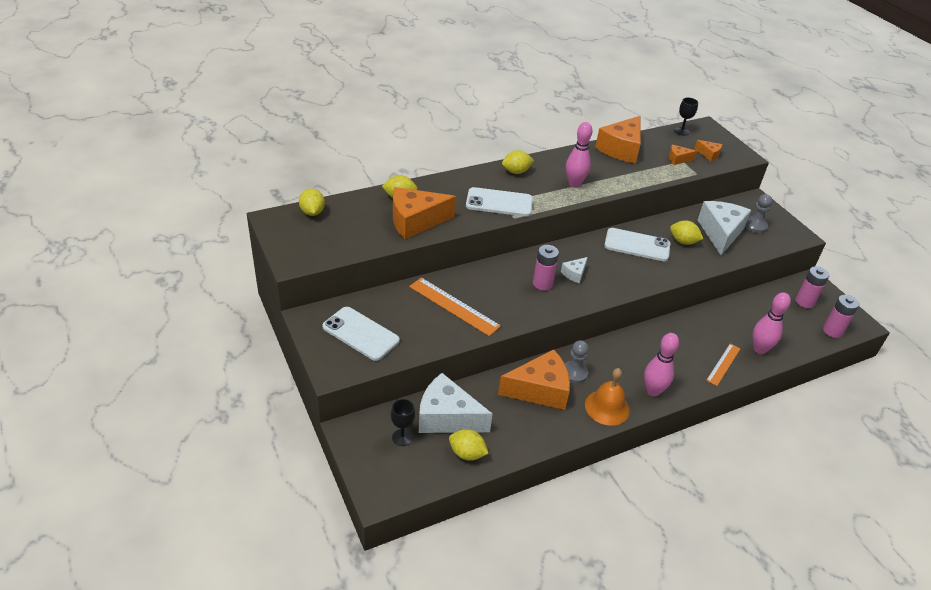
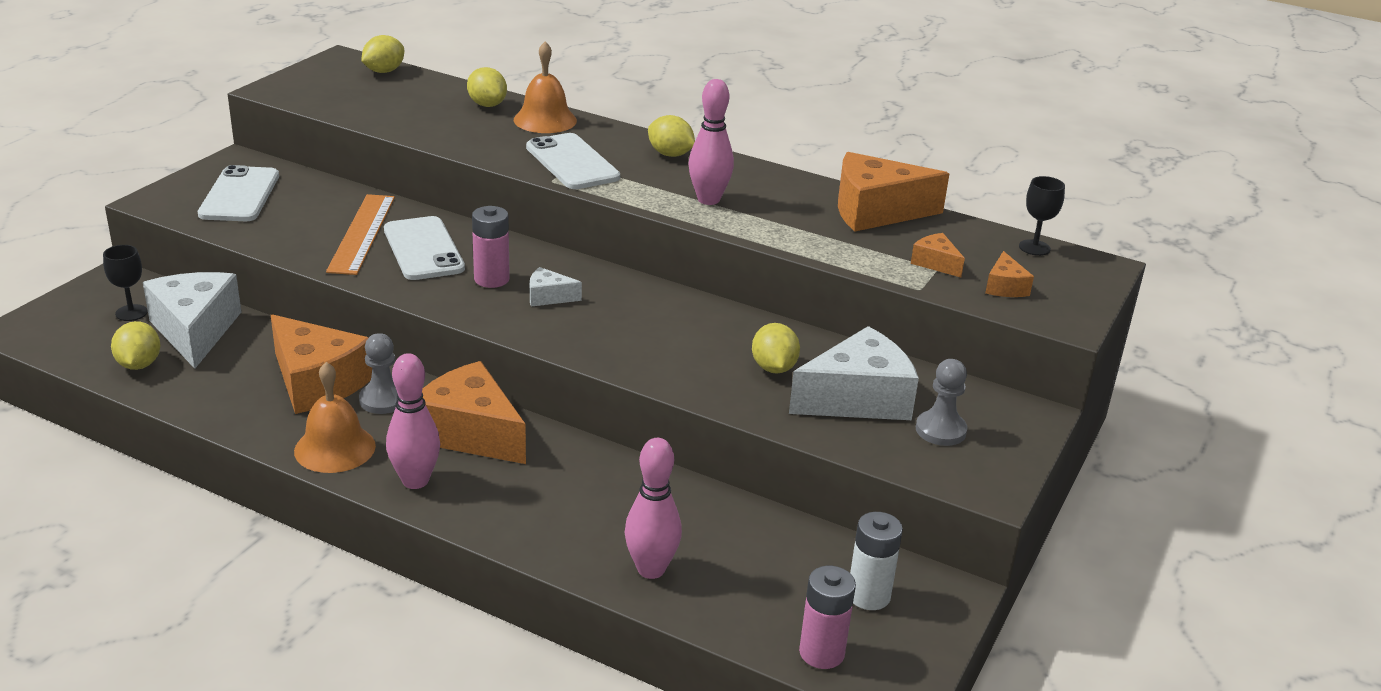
camera: 55 degrees right, 10 degrees down
orange cheese [393,187,456,239] -> orange cheese moved to [422,361,526,464]
white phone [604,228,670,261] -> white phone moved to [384,216,465,280]
orange ruler [706,344,740,386] -> none
pink battery [796,266,829,308] -> white battery [850,512,903,610]
none -> orange bell [514,42,577,133]

